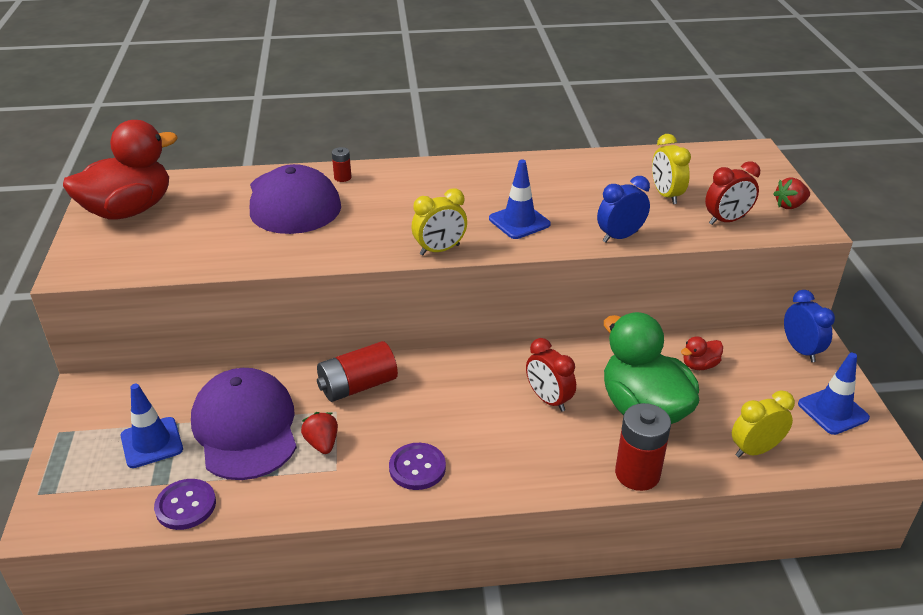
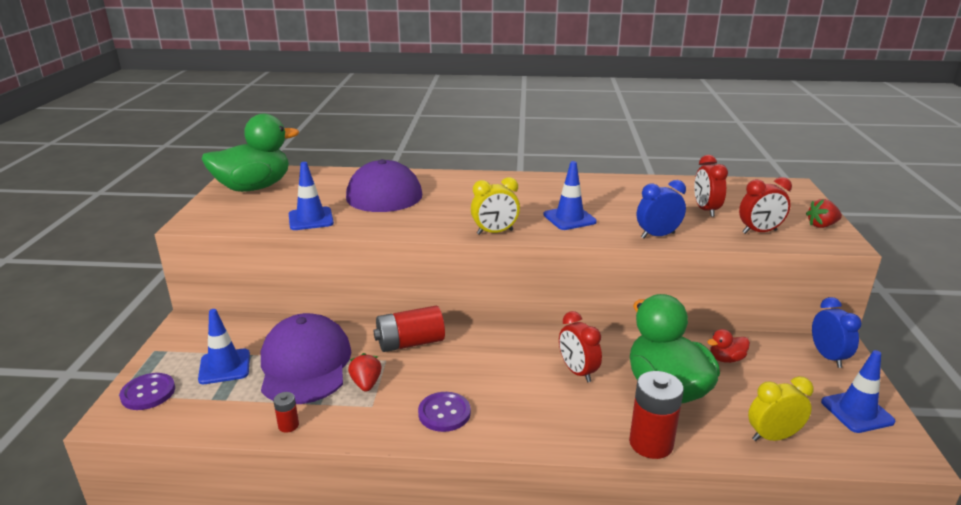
camera: 10 degrees right, 10 degrees down
red duck [63,120,177,220] -> green duck [202,114,299,192]
purple button [154,479,216,530] -> purple button moved to [119,373,175,410]
red battery [332,147,351,182] -> red battery moved to [273,392,299,433]
yellow clock [652,134,691,204] -> red clock [694,155,728,217]
none -> blue traffic cone [289,162,334,230]

